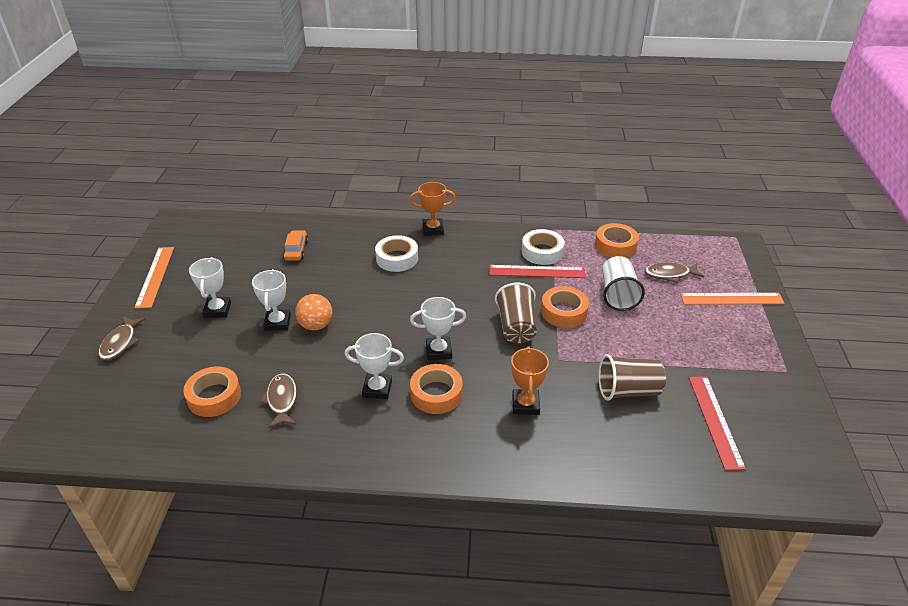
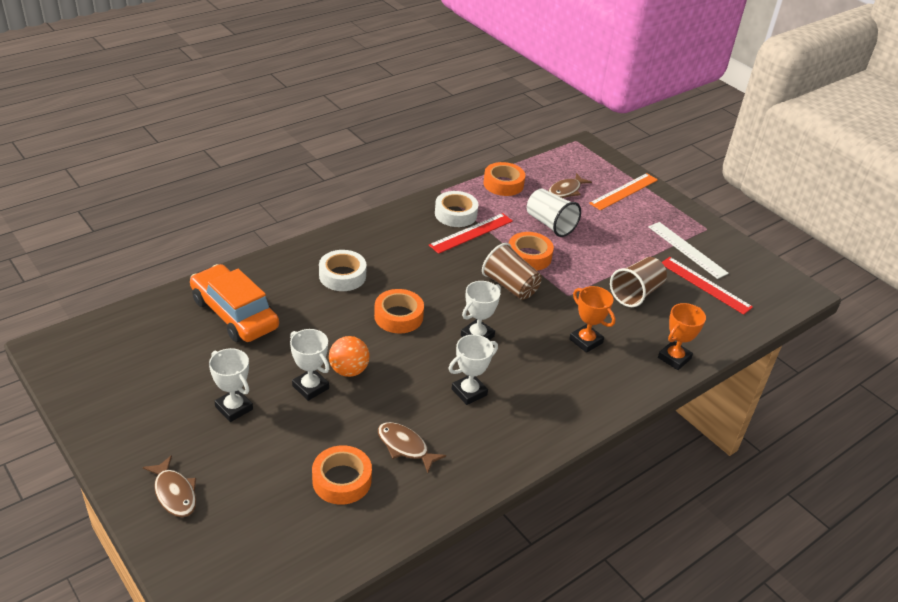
camera: 45 degrees left, 0 degrees up
orange ruler [134,247,174,309] -> none
orange car [283,230,308,261] -> orange car [190,264,279,342], size x2.03
orange trophy [409,182,455,236] -> orange trophy moved to [658,303,706,370]
orange tape [410,364,463,414] -> orange tape moved to [374,289,424,333]
none -> white ruler [648,222,729,279]

